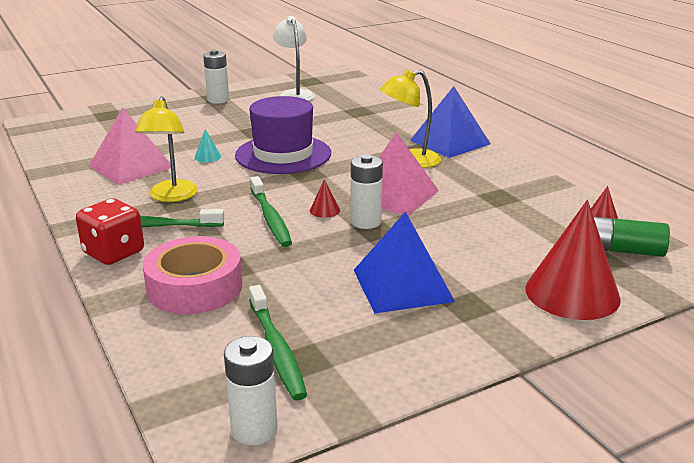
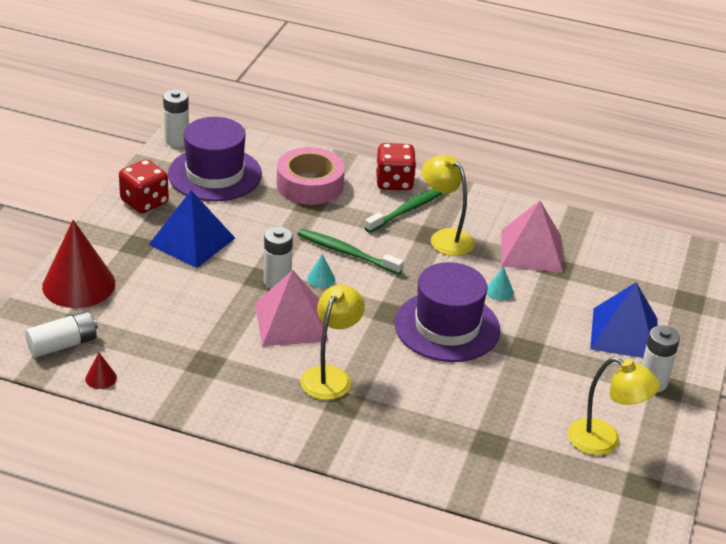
camera: 135 degrees right, 10 degrees up
green toothbrush [249,285,307,401] -> purple hat [168,117,262,202]
white lamp [273,16,315,101] -> yellow lamp [568,357,660,455]
red cone [310,179,340,218] -> turquoise cone [307,254,335,288]
blue pyramid [410,86,490,158] -> blue pyramid moved to [590,282,657,358]
green battery [594,217,670,257] -> white battery [25,311,98,358]
none -> red dice [119,159,169,214]

